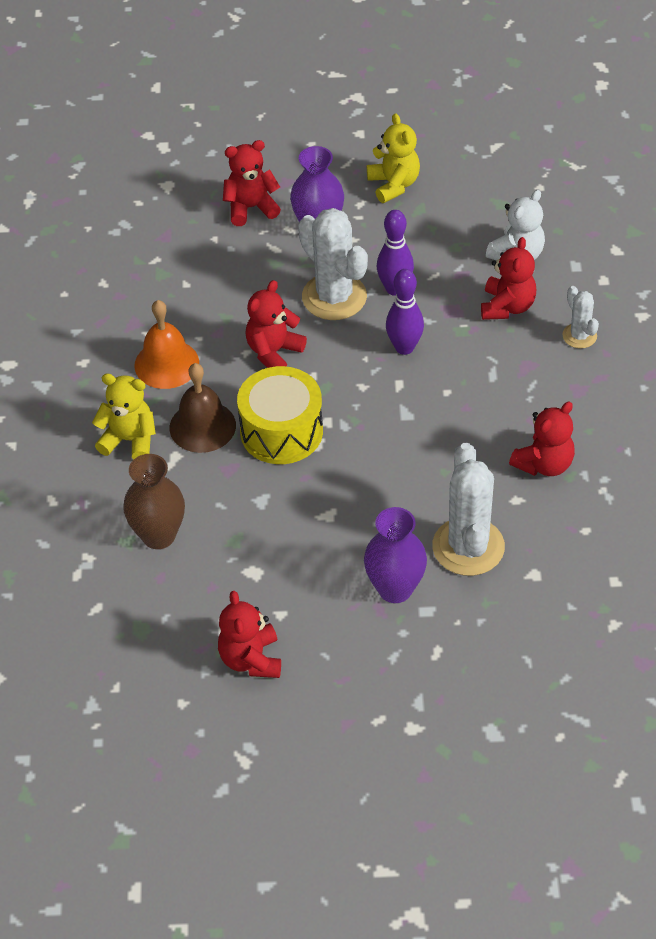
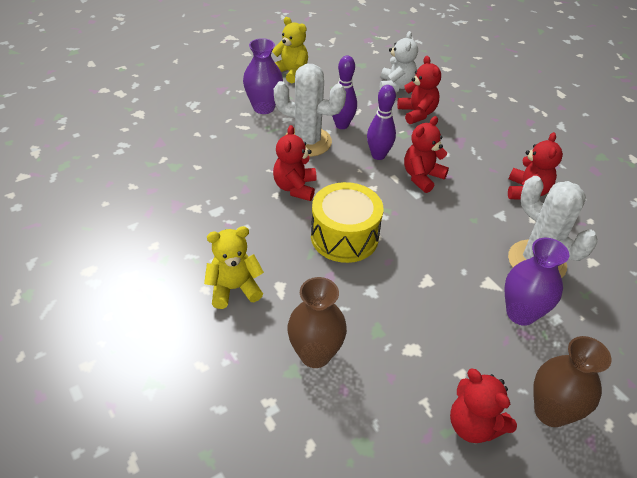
camera: 35 degrees left, 5 degrees down
orange bell [134,300,199,389] -> none
brown bell [170,363,236,453] -> none
red teddy bear [223,140,281,226] -> red teddy bear moved to [404,116,449,193]
white cactus [563,286,599,349] -> none
none -> brown vase [533,336,612,427]

